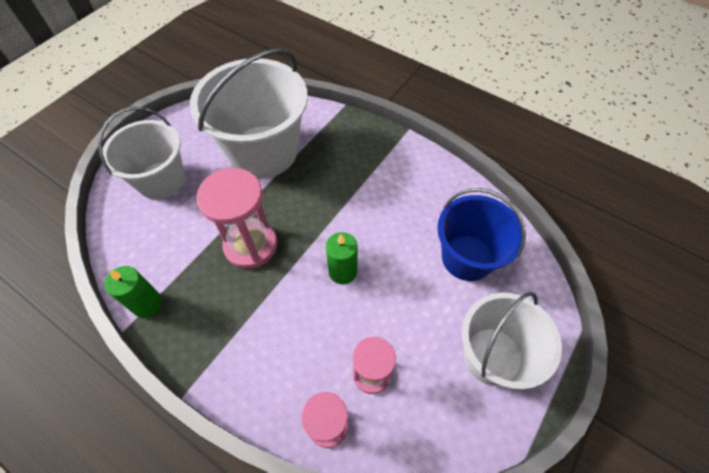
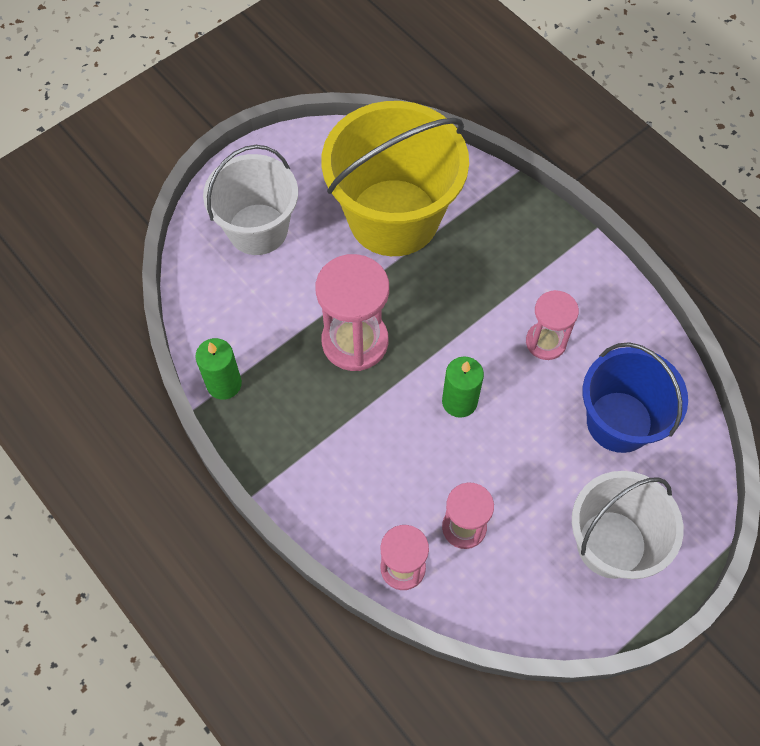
camera: 15 degrees right, 5 degrees up
white bucket [190,48,308,179] -> yellow bucket [321,101,469,256]
none -> pink hourglass [526,290,579,360]

